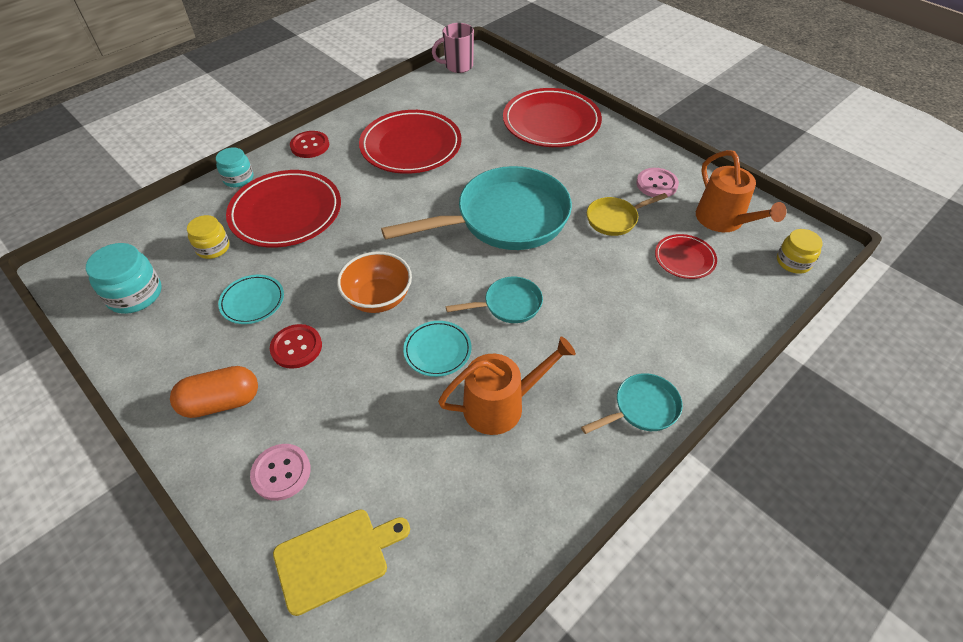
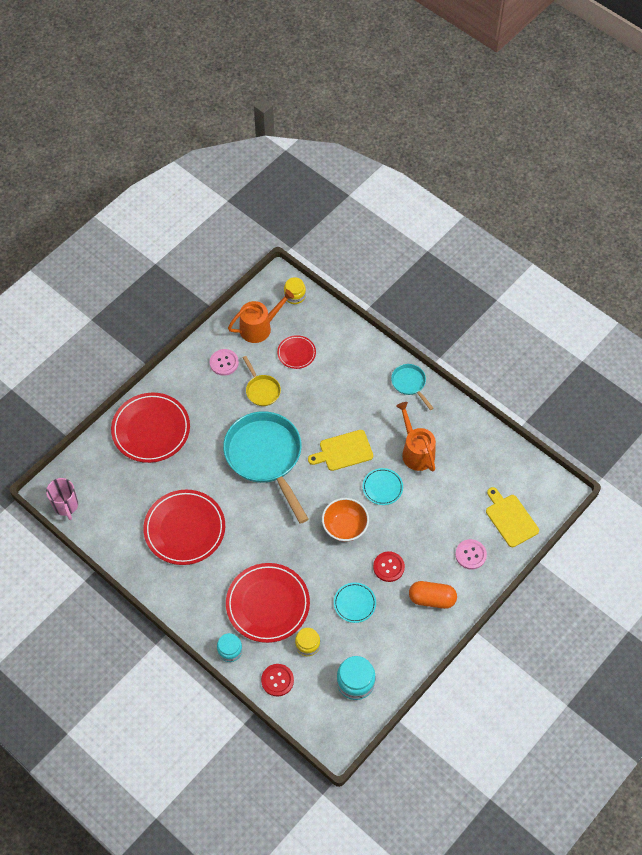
camera: 95 degrees left, 10 degrees up
orange capsule [170,366,258,418] -> orange capsule turned 60 degrees counterclockwise [409,581,457,609]
red button [290,131,329,158] -> red button moved to [261,664,294,697]
turquoise pan [446,277,543,323] -> yellow cutting board [308,430,373,471]

